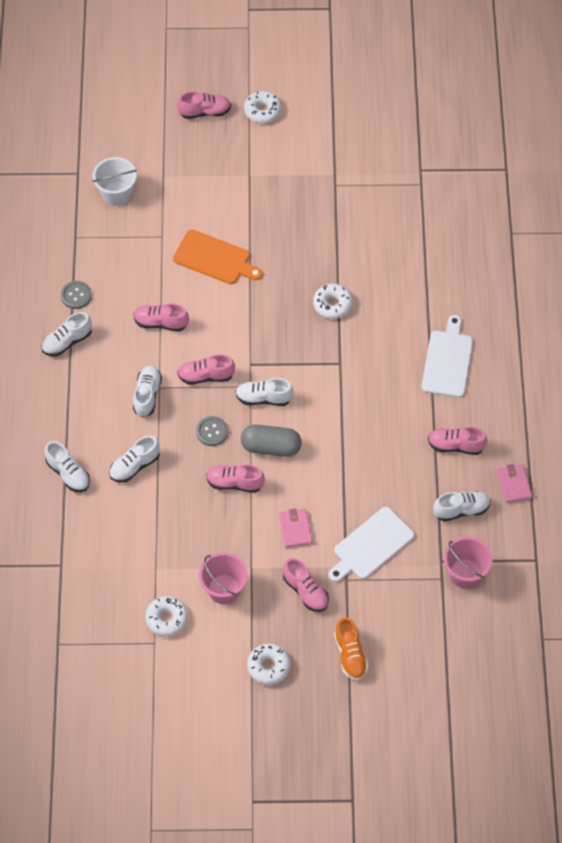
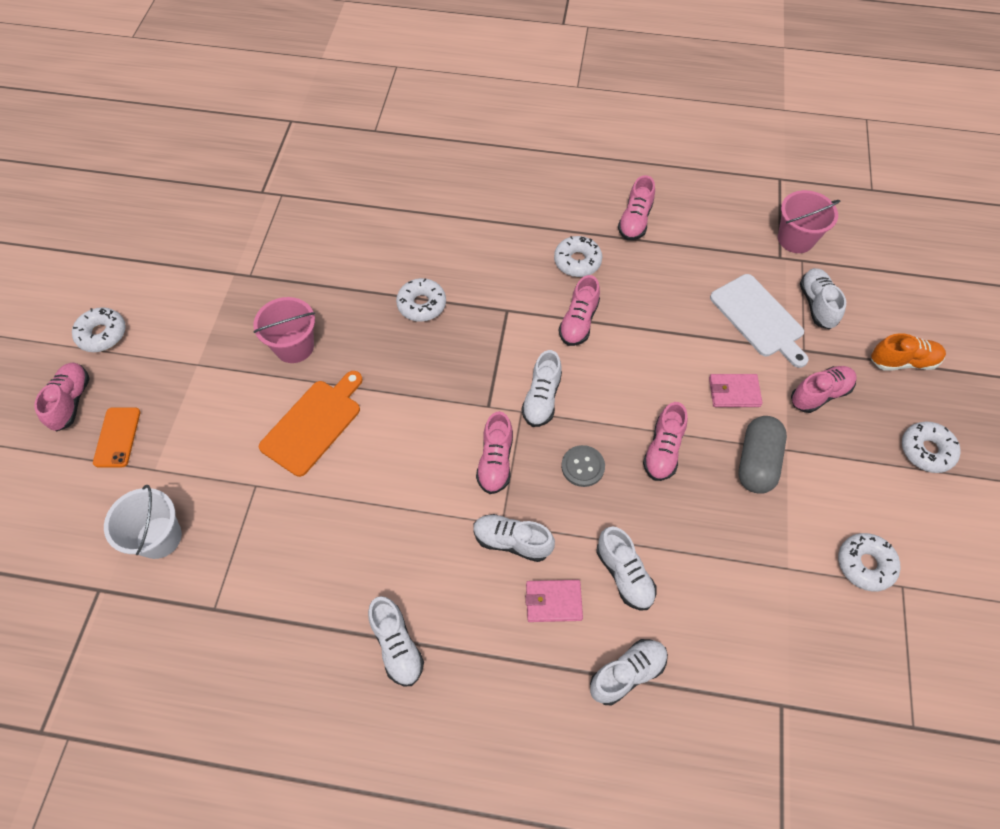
camera: 80 degrees left, 0 degrees up
grey button [61,281,92,309] -> none
pink shoe [133,303,189,332] -> pink shoe moved to [558,275,600,346]
pink bucket [199,552,248,604] -> pink bucket moved to [253,297,315,363]
grey capsule [241,425,302,457] -> grey capsule moved to [739,416,787,494]
white cutting board [421,315,473,398] -> none
white shoe [433,491,491,521] -> white shoe moved to [800,268,846,330]
pink wallet [497,464,532,503] -> pink wallet moved to [525,580,583,622]
none -> orange phone [93,407,140,467]
none -> white donut [554,236,602,277]

